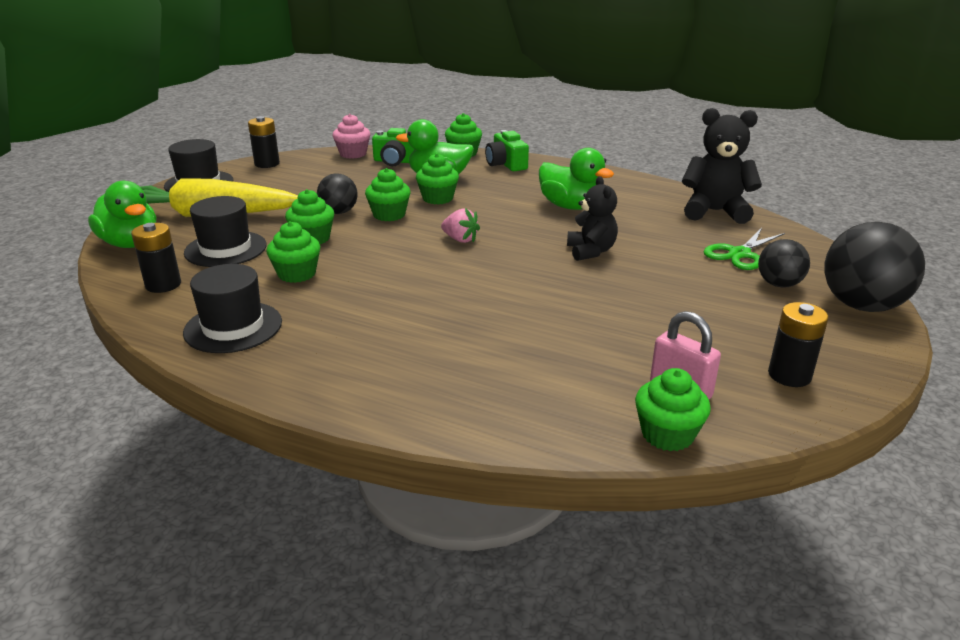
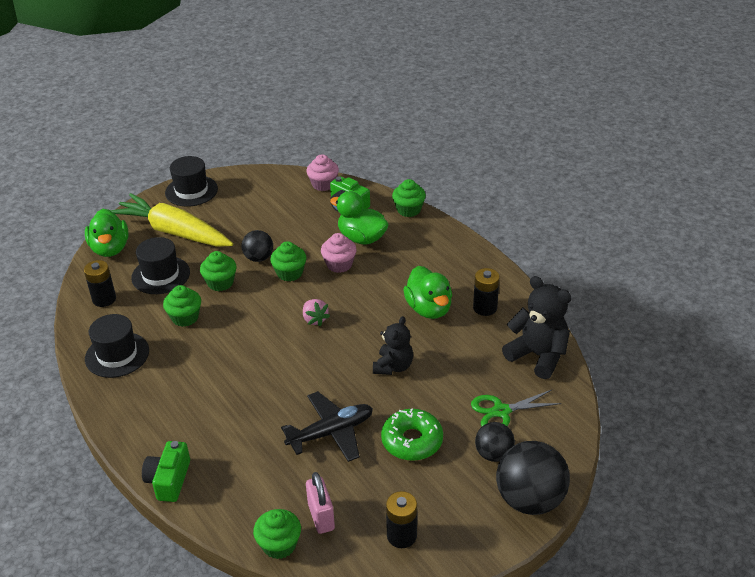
camera: 30 degrees right, 10 degrees up
black battery [248,116,280,168] -> black battery moved to [473,268,500,316]
green cupcake [416,153,459,205] -> pink cupcake [321,233,357,273]
green camera [485,130,529,171] -> green camera moved to [142,441,190,502]
none -> black plane [281,391,373,462]
none -> green donut [381,408,443,461]

